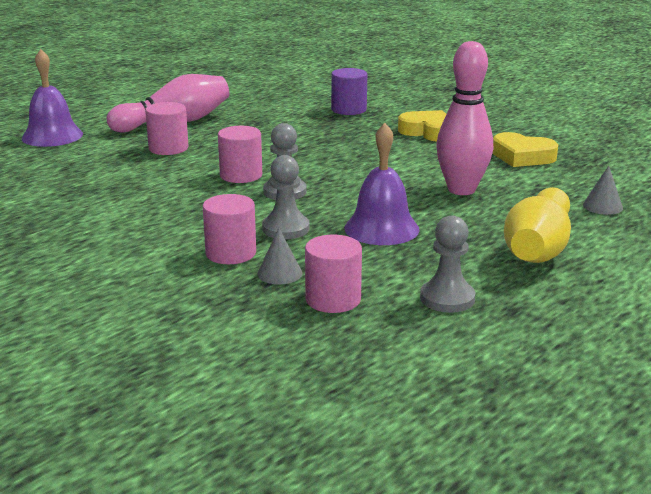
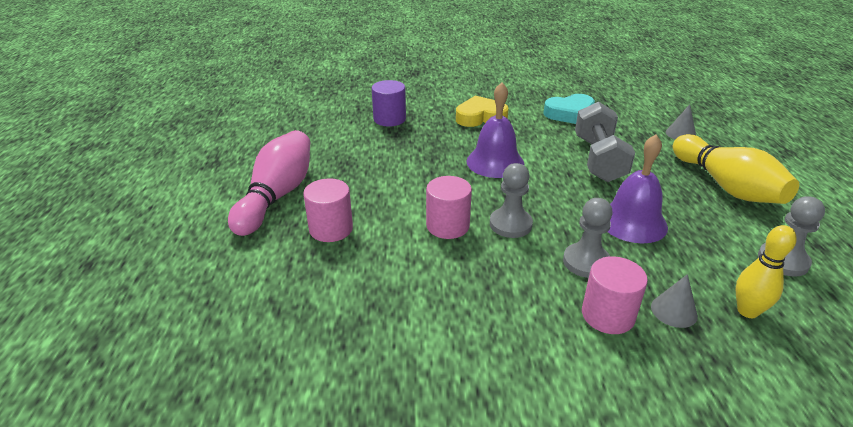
camera: 45 degrees left, 10 degrees up
purple bell [21,49,83,147] -> purple bell moved to [467,82,524,178]
pink cylinder [305,235,362,313] -> yellow bowling pin [735,225,797,318]
pink bowling pin [436,41,493,195] -> grey dumbbell [575,102,635,182]
yellow heart [493,132,558,167] -> turquoise heart [543,94,595,124]

